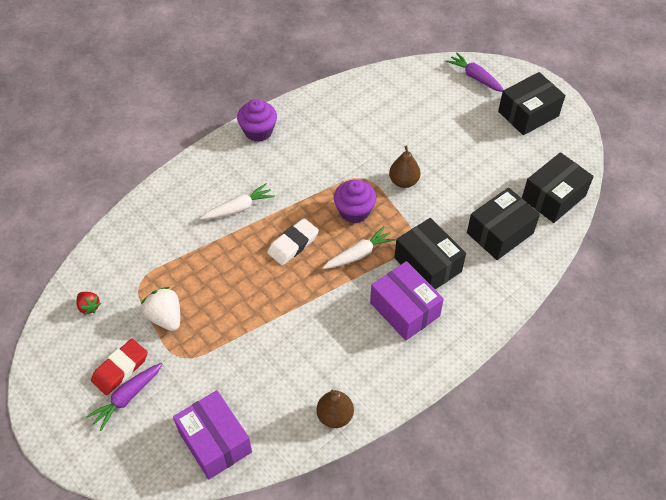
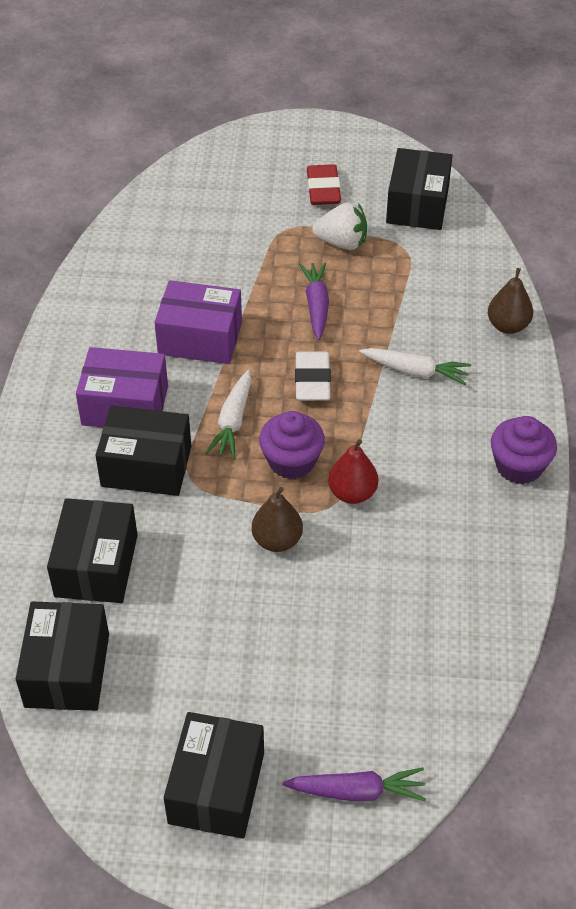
camera: 135 degrees right, 5 degrees down
red strawberry [77,292,101,315] -> black box [386,148,453,230]
purple carrot [86,363,162,431] -> purple carrot moved to [299,262,329,340]
purple box [173,390,252,480] -> purple box moved to [154,280,242,364]
white carrot [200,183,275,220] -> white carrot turned 90 degrees counterclockwise [359,348,471,385]
brown pear [316,390,354,428] -> brown pear moved to [488,268,533,334]
none -> red pear [328,439,378,504]

